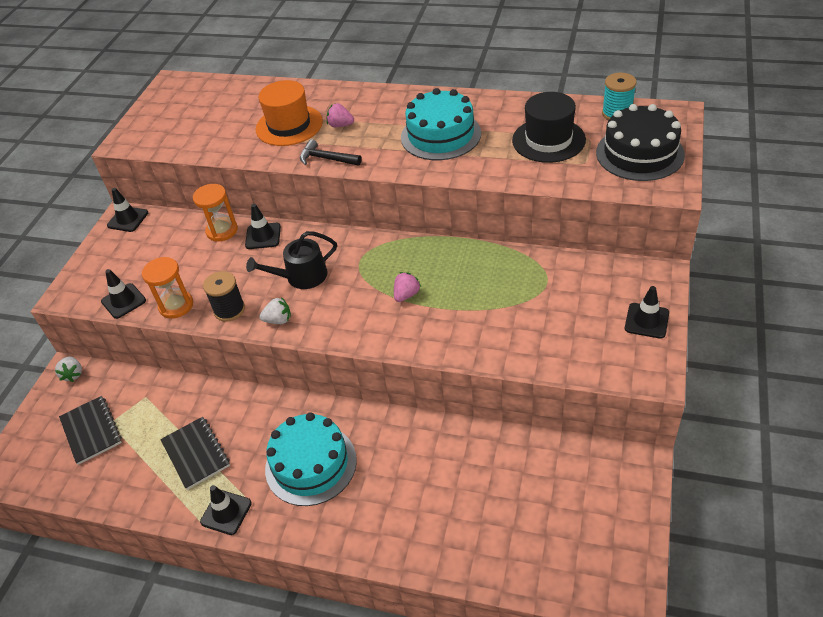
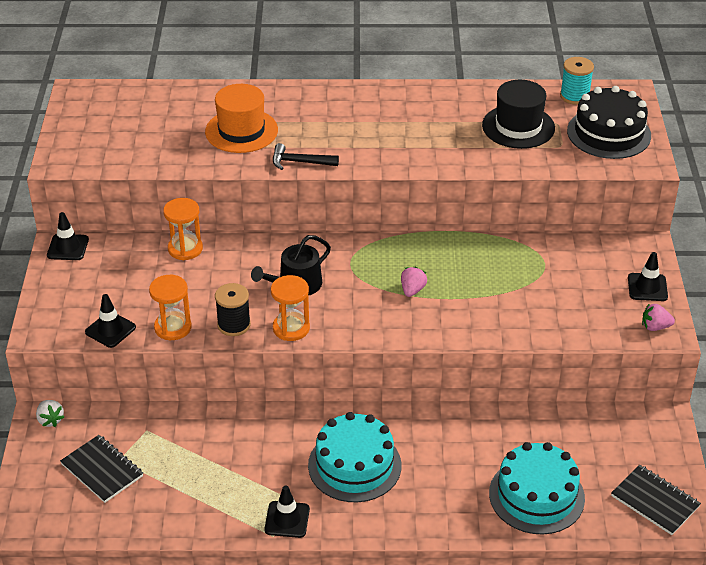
camera: 20 degrees left, 5 degrees down
black notebook [160,417,230,490] -> black notebook moved to [611,465,701,535]
black traffic cone [245,204,281,249] -> none
white strawberry [259,297,291,324] -> orange hourglass [271,275,310,341]
pink strawberry [327,103,354,127] -> pink strawberry moved to [642,303,675,331]
turquoise cake [401,88,481,160] -> turquoise cake moved to [489,442,585,534]

